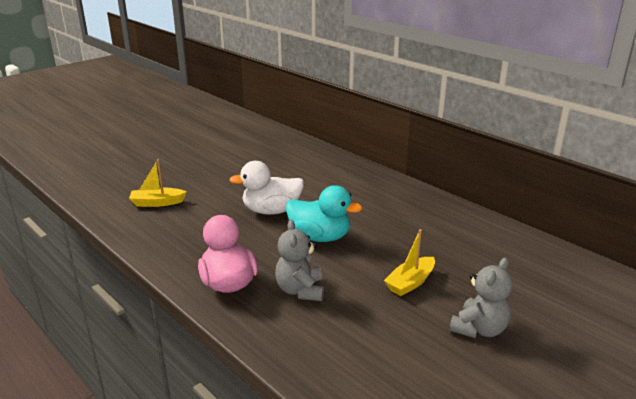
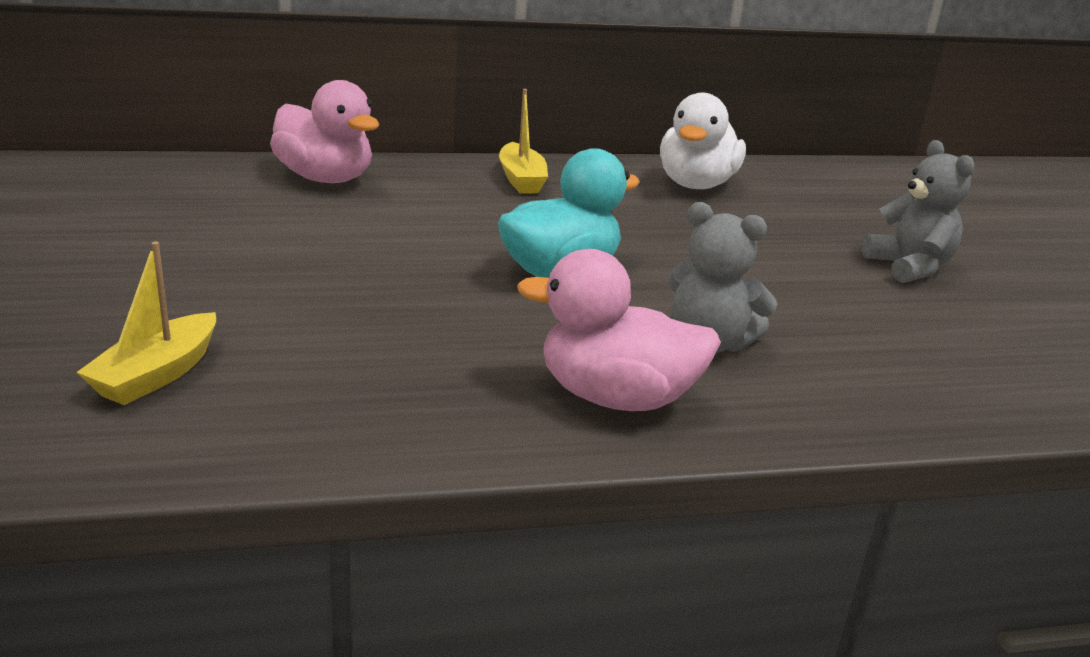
camera: 60 degrees left, 0 degrees up
white duck [229,161,304,215] -> white duck moved to [660,92,746,189]
yellow boat [384,229,435,296] -> yellow boat moved to [499,89,548,194]
none -> pink duck [270,80,379,183]

